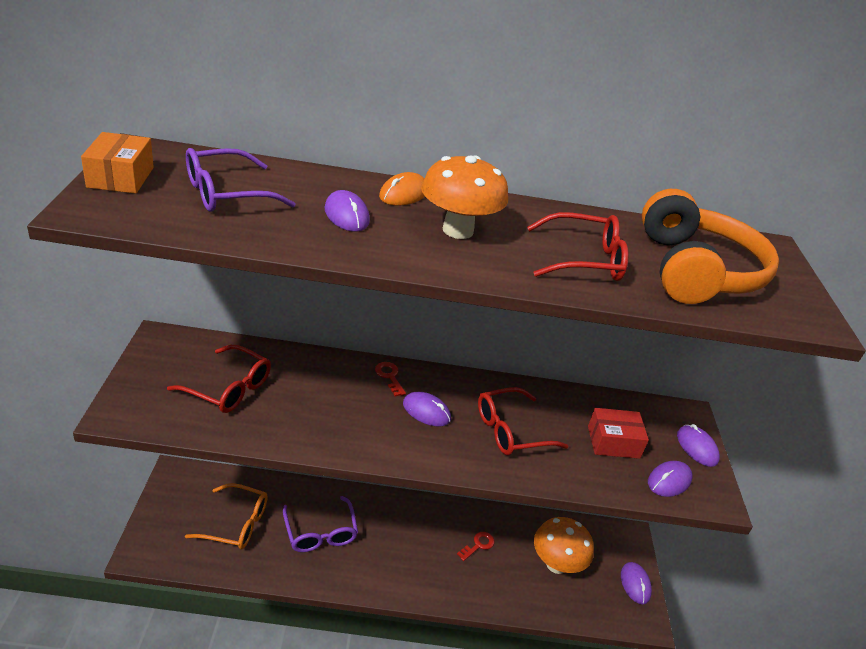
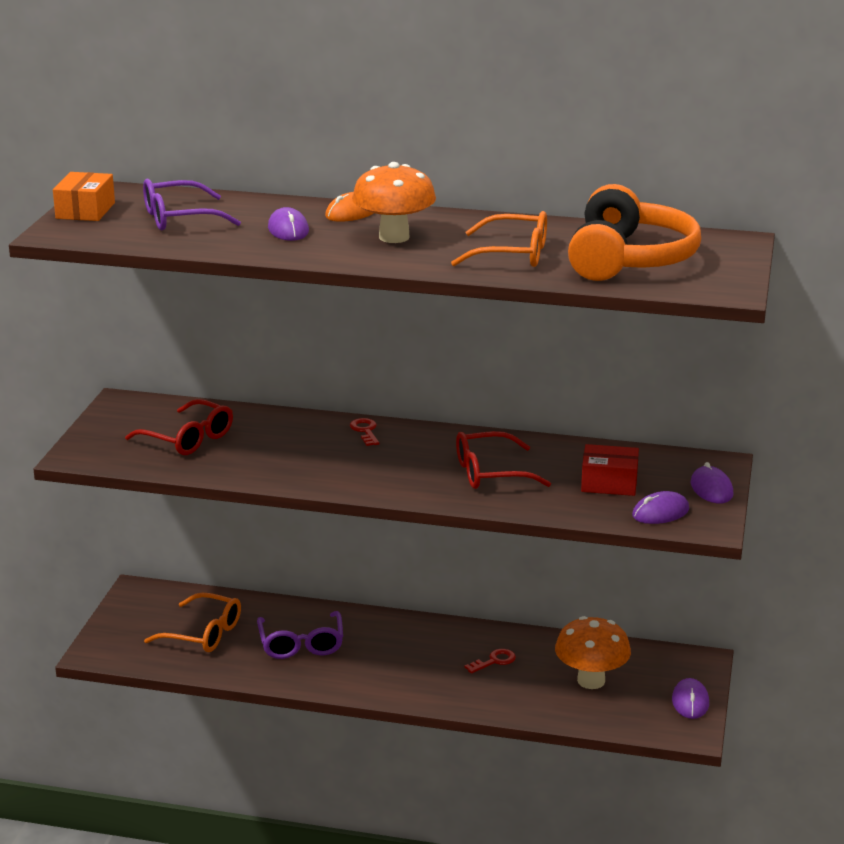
camera: 15 degrees right, 10 degrees down
purple mouse [403,392,451,426] -> none
red glasses [527,212,629,281] -> orange glasses [451,211,547,267]

